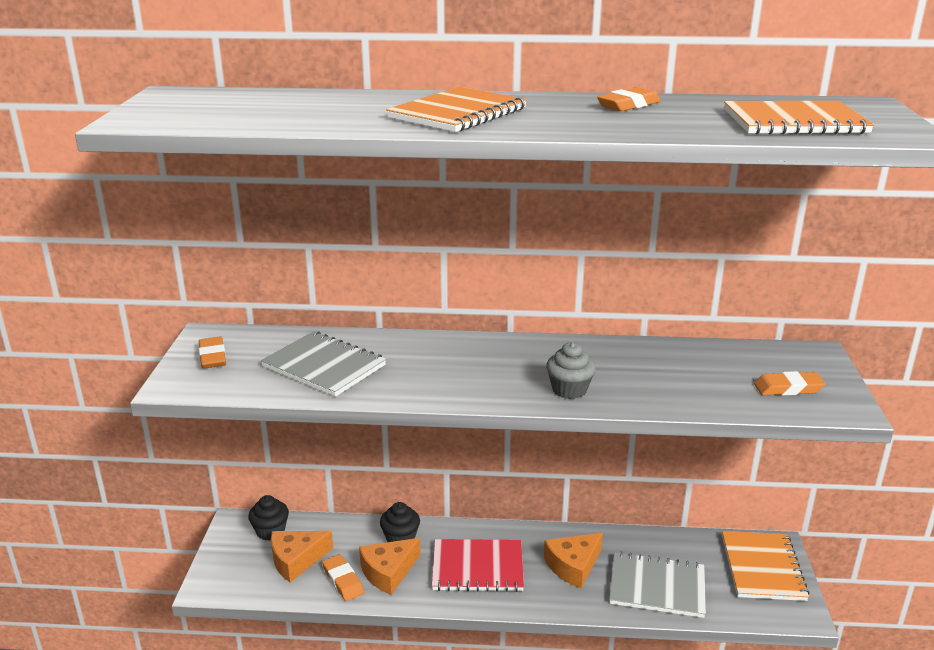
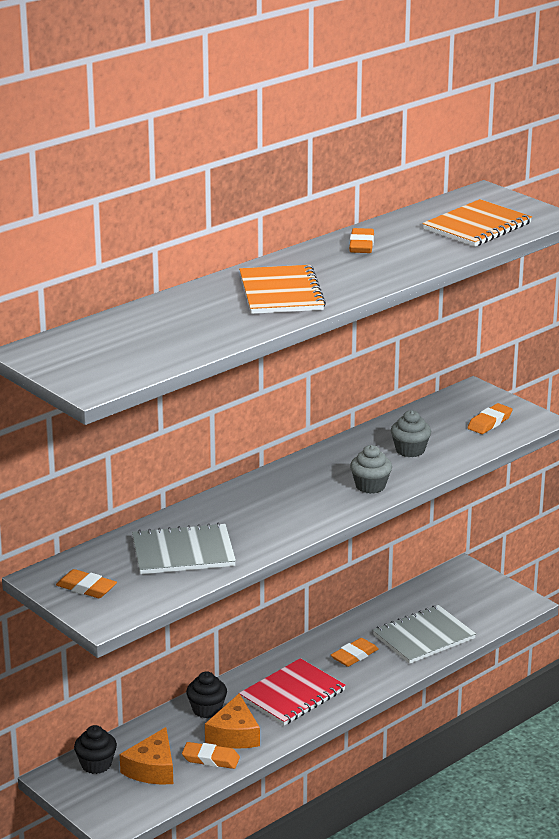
camera: 45 degrees left, 0 degrees up
orange cheese [544,533,603,589] -> orange eraser [331,638,378,667]
orange notebook [722,531,810,601] -> none
none -> grey cupcake [391,410,431,457]

